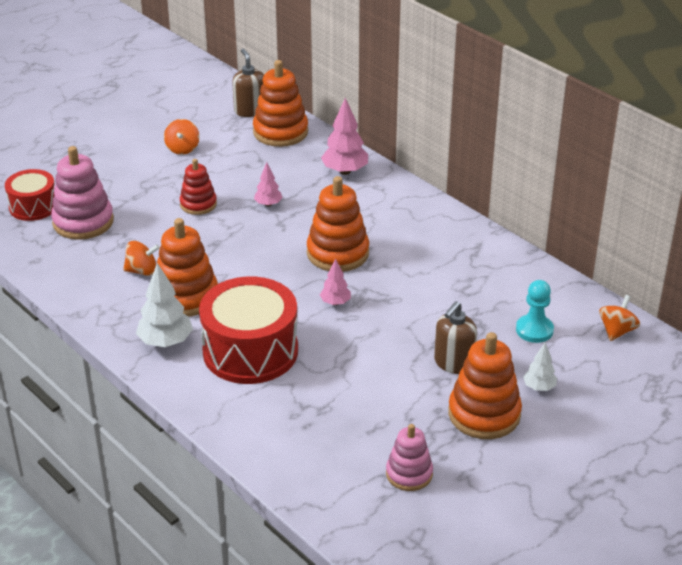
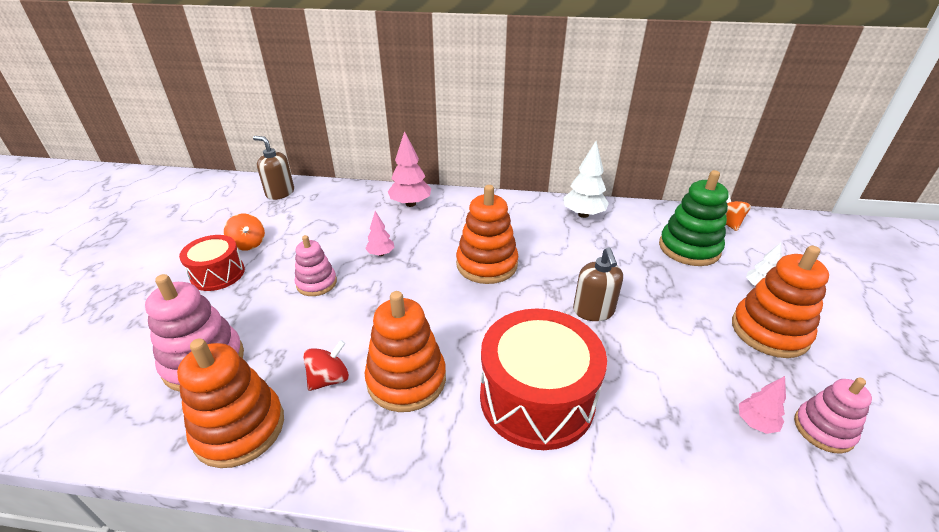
camera: 40 degrees left, 0 degrees up
red drum [5,169,54,221] -> red drum moved to [179,235,245,291]
orange spinning top [123,241,160,276] -> red spinning top [303,340,349,391]
white tree [136,263,193,347] -> white tree moved to [563,141,609,218]
red stacking toy [180,159,217,215] -> pink stacking toy [295,235,337,296]
orange stacking toy [253,60,308,147] -> orange stacking toy moved to [177,338,284,468]
pink tree [320,258,351,305] -> pink tree moved to [739,376,786,434]
brown soap dispenser [434,301,477,374] -> brown soap dispenser moved to [573,247,623,321]
turquoise pawn [516,280,554,343] -> green stacking toy [659,170,729,266]

